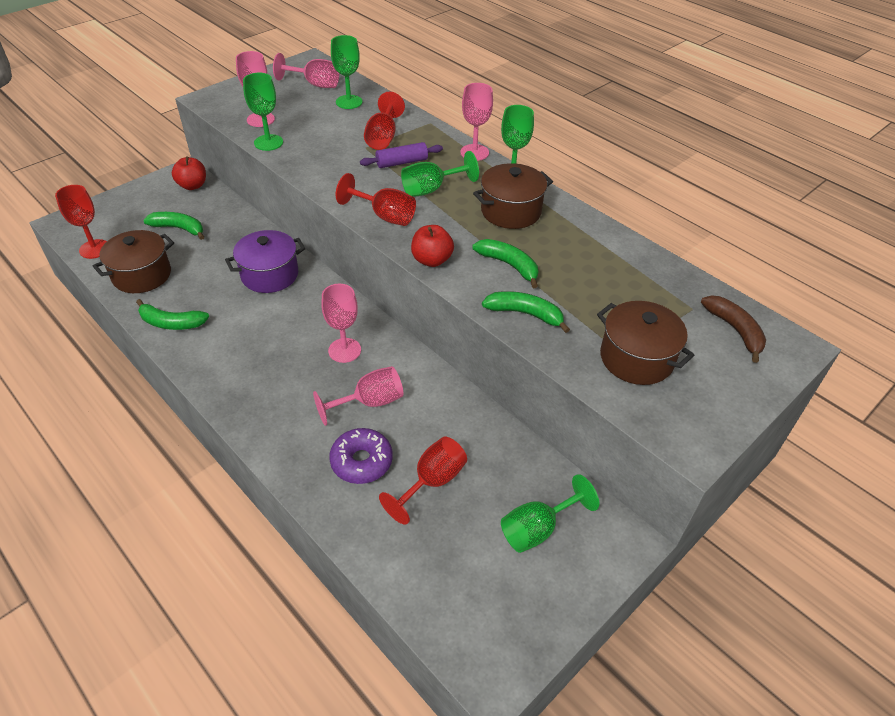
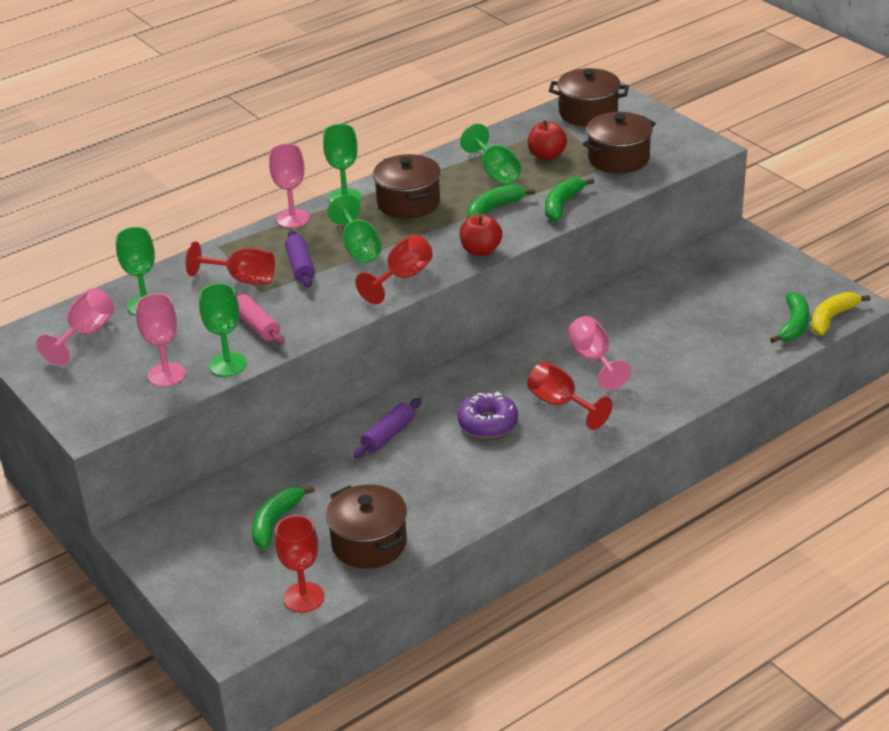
camera: 80 degrees left, 10 degrees down
green banana [136,299,209,330] -> green banana moved to [770,292,809,343]
red apple [172,157,206,190] -> red apple moved to [528,120,567,160]
purple pot [225,230,305,293] -> purple rolling pin [353,398,422,459]
pink goblet [321,284,361,363] -> none
purple donut [329,428,393,484] -> purple donut moved to [457,391,518,438]
red goblet [379,437,467,525] -> red goblet moved to [527,362,612,430]
green goblet [501,474,599,553] -> green goblet moved to [460,124,522,185]
brown banana [701,295,766,363] -> brown pot [549,68,629,126]
none -> pink rolling pin [235,292,285,345]
none -> yellow banana [811,292,871,335]

